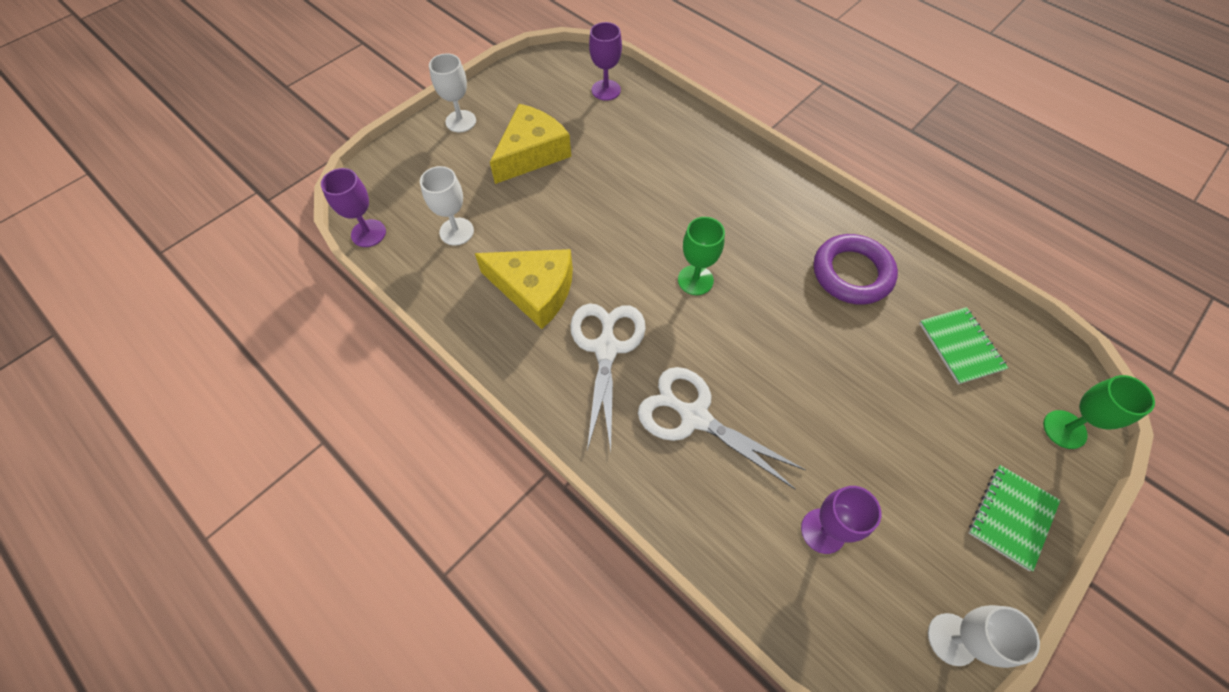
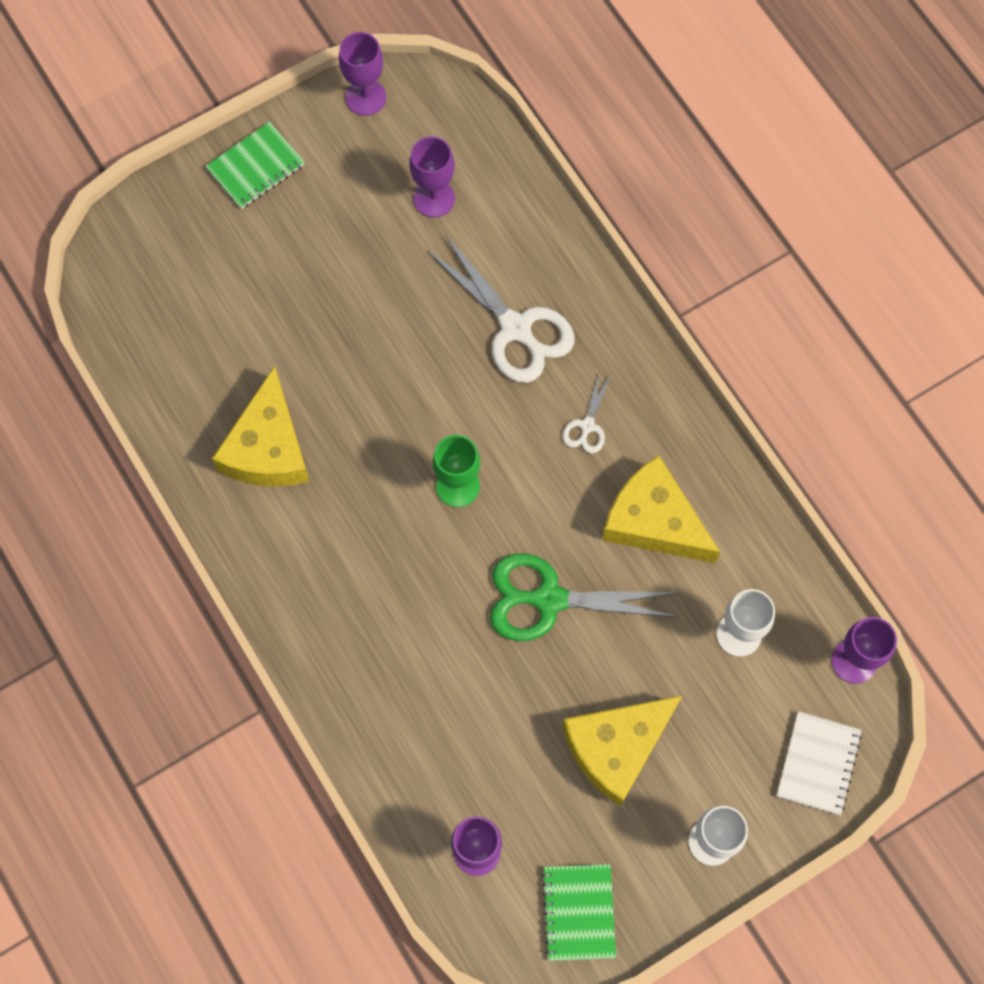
camera: 165 degrees left, 10 degrees up
white scissors [570,303,646,451] -> white scissors [562,371,611,453], size x0.49
purple ring [814,234,898,305] -> yellow cheese [212,366,310,487]
green notebook [919,307,1008,384] -> green notebook moved to [541,864,616,961]
white goblet [928,605,1040,668] -> purple goblet [339,32,386,116]
green goblet [1043,375,1155,449] -> none
none -> green scissors [490,553,679,641]
none -> white notebook [776,711,862,815]

